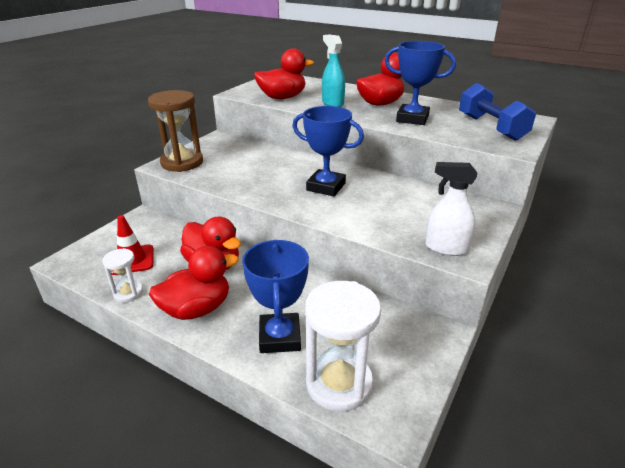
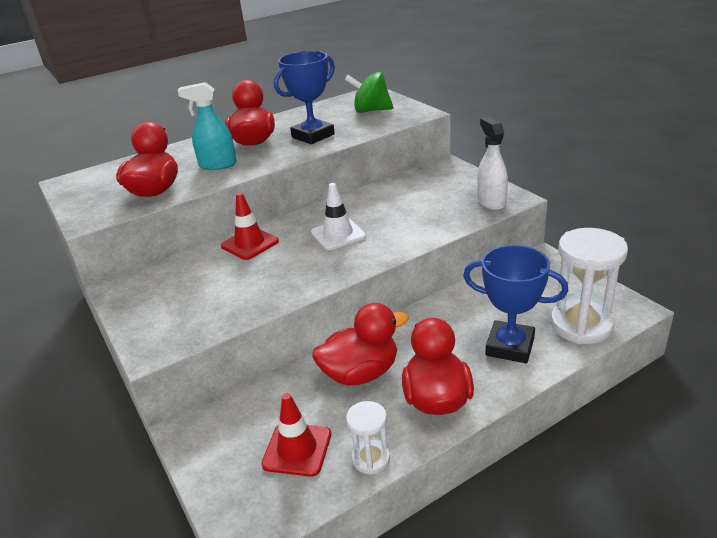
camera: 60 degrees left, 0 degrees up
brown hourglass [148,90,203,172] -> none
blue trophy [292,106,364,196] -> white traffic cone [311,183,366,250]
white spray bottle [425,162,477,256] -> white spray bottle turned 120 degrees clockwise [477,117,508,210]
blue dumbbell [459,83,536,141] -> green spinning top [345,72,393,113]
none -> red traffic cone [221,192,279,260]

